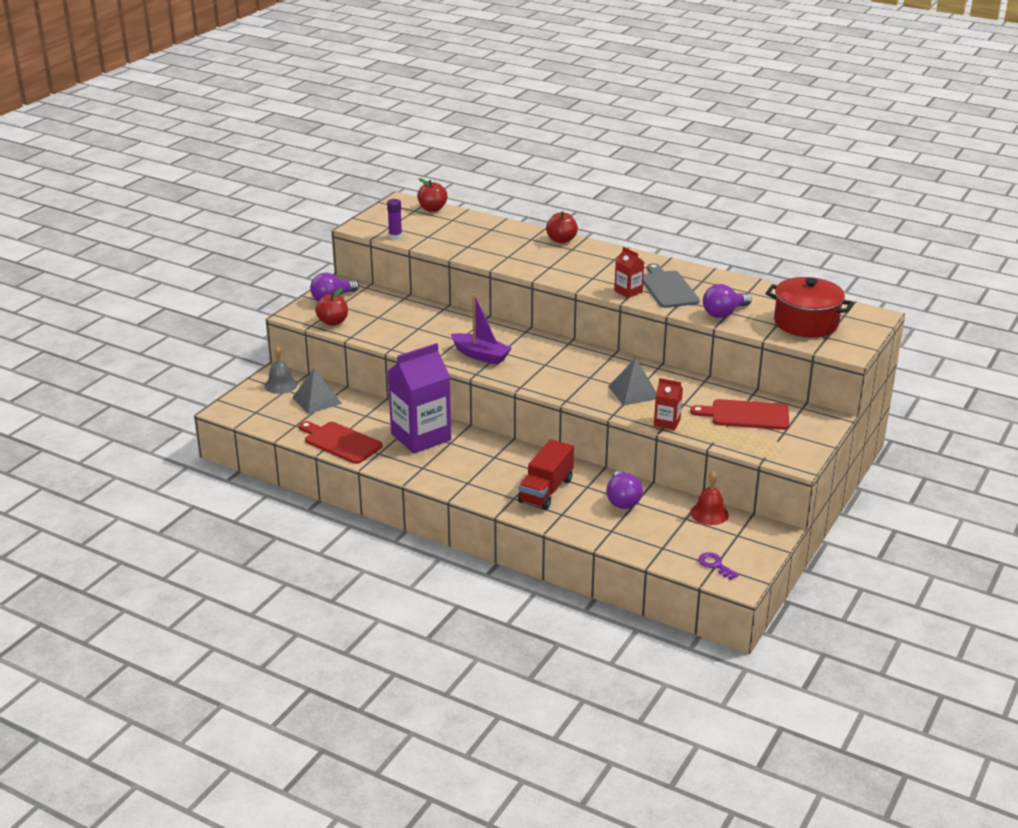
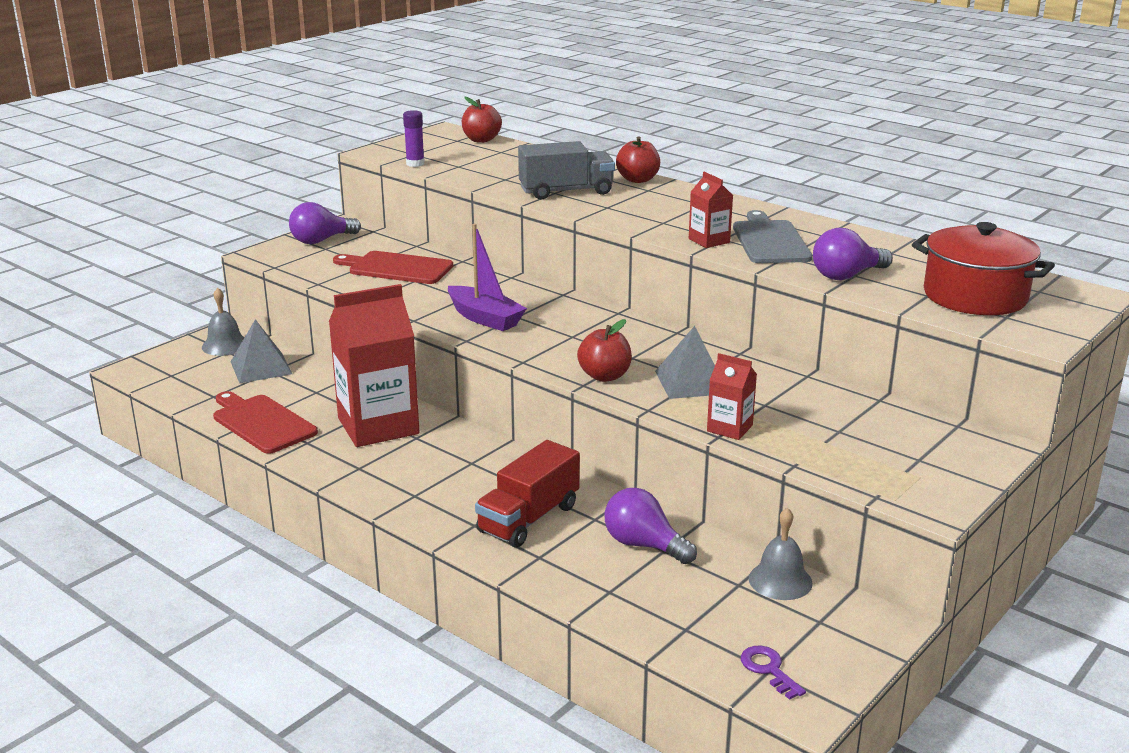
camera: 10 degrees right, 5 degrees down
red apple [315,287,348,326] -> red apple moved to [577,319,632,382]
purple carton [388,343,451,453] -> red carton [329,284,420,447]
purple light bulb [606,470,643,509] -> purple light bulb turned 120 degrees clockwise [605,488,697,564]
red cutting board [690,399,789,430] -> red cutting board moved to [333,251,453,284]
red bell [690,471,729,525] -> grey bell [749,508,813,600]
none -> grey truck [518,141,615,200]

